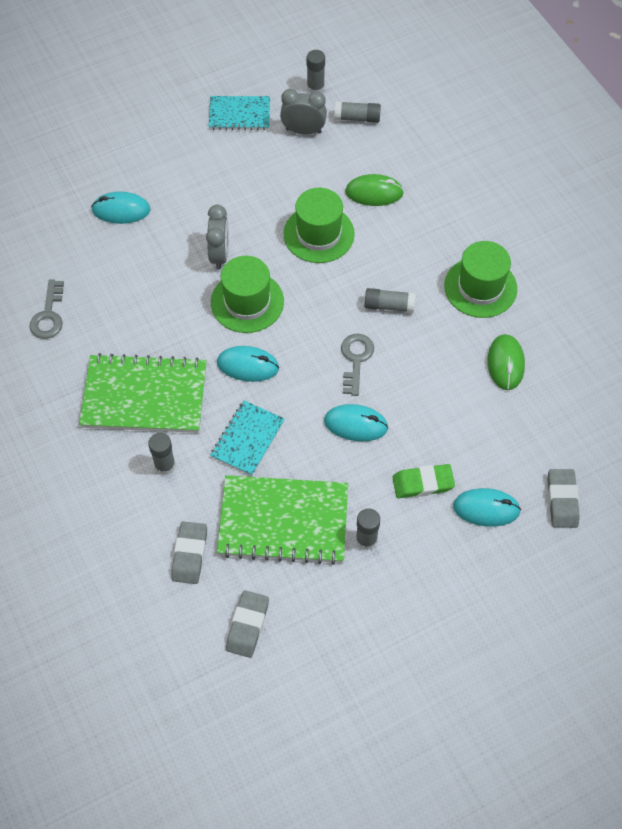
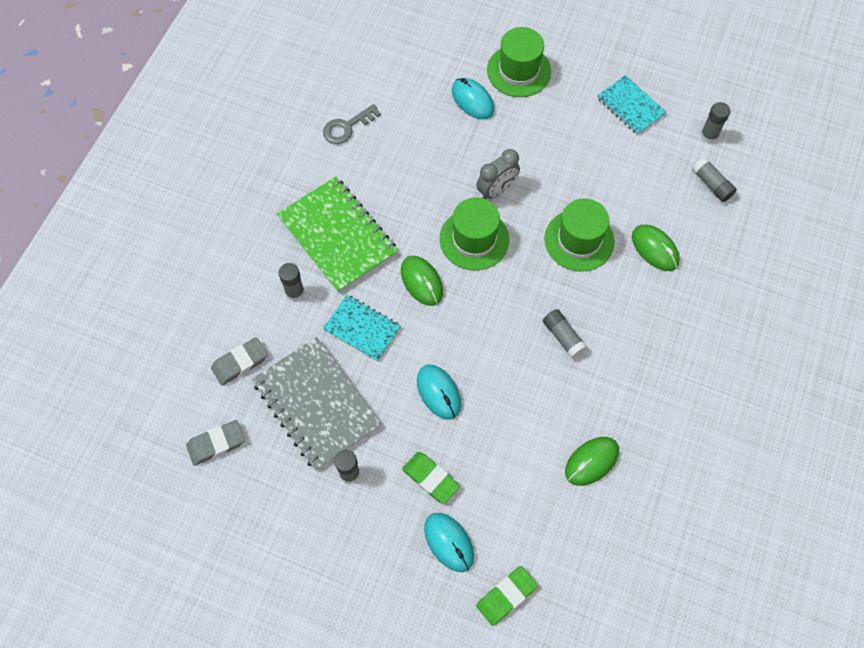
camera: 50 degrees right, 5 degrees up
turquoise notebook [210,400,285,476] -> turquoise notebook turned 45 degrees clockwise [323,295,401,361]
turquoise mouse [217,346,279,382] -> green mouse [401,256,443,306]
green notebook [217,475,348,565] -> grey notebook [252,337,382,471]
grey clock [280,89,327,135] -> none
grey key [341,334,374,396] -> none
green hat [444,241,517,318] -> green hat moved to [487,27,551,97]
grey eraser [548,469,580,528] -> green eraser [476,566,538,626]

